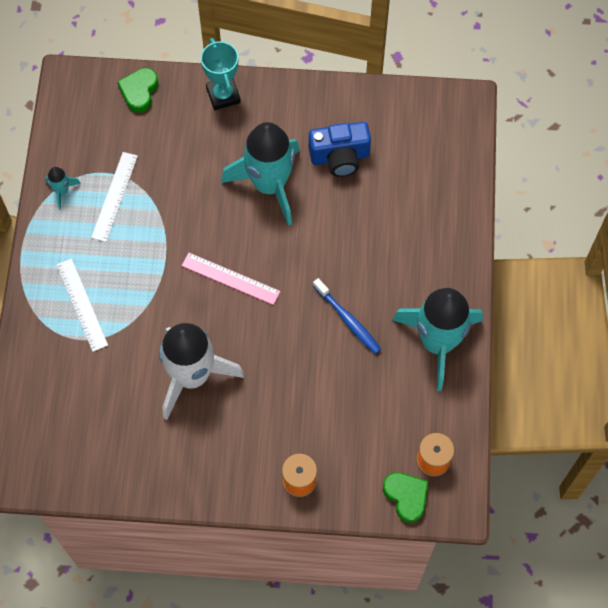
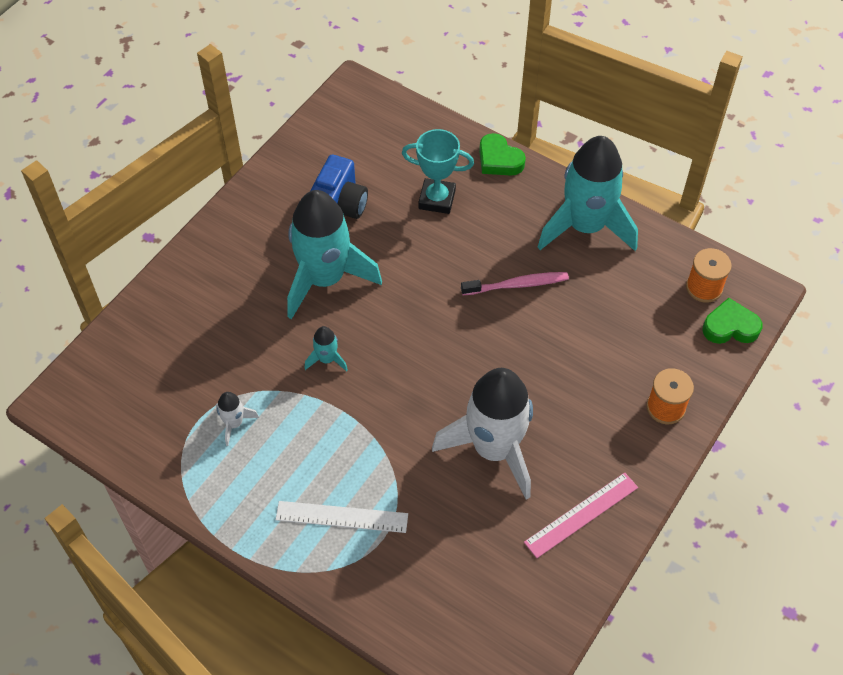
camera: 60 degrees left, 10 degrees down
turquoise rocket [45,167,81,209] -> turquoise rocket moved to [304,326,348,371]
white ruler [91,152,138,242] -> white rocket [216,392,259,446]
green heart [117,68,158,113] -> green heart moved to [479,133,526,176]
pink ruler [182,253,281,305] -> pink ruler moved to [524,473,638,558]
turquoise trophy [201,38,241,110] -> turquoise trophy moved to [402,129,474,214]
blue toothbrush [313,278,381,354] -> pink toothbrush [461,272,569,295]

